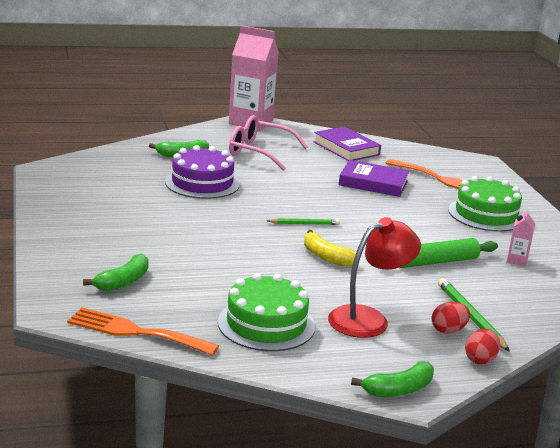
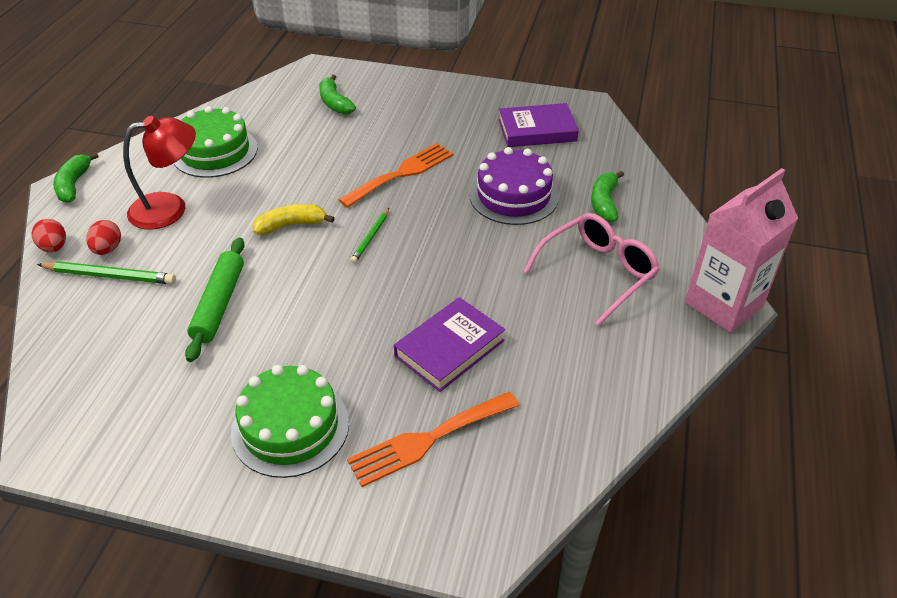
camera: 120 degrees right, 20 degrees up
orange fork [67,307,219,356] -> orange fork moved to [339,143,454,208]
purple book [313,126,381,161] -> purple book moved to [498,103,579,147]
red lamp [328,217,421,338] -> red lamp turned 105 degrees counterclockwise [123,116,196,230]
pink carton [507,209,535,266] -> none

